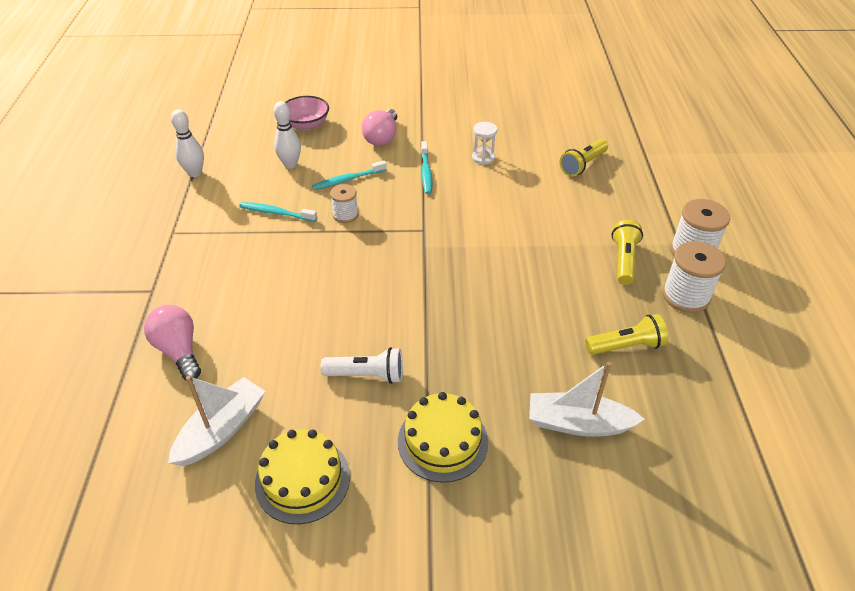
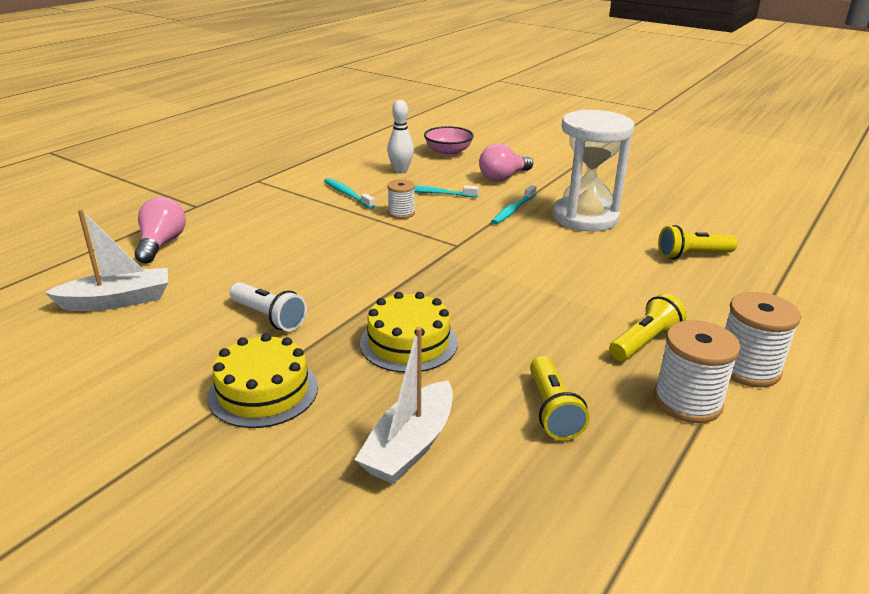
camera: 35 degrees right, 15 degrees down
white bowling pin [171,109,204,177] -> none
yellow cake [255,429,350,524] -> yellow cake moved to [360,292,458,373]
white hourglass [472,122,497,165] -> white hourglass [552,110,634,232], size x2.46
white boat [529,362,644,437] -> white boat turned 105 degrees counterclockwise [354,327,453,484]
yellow flashlight [585,314,668,355] -> yellow flashlight turned 60 degrees clockwise [530,356,589,440]

